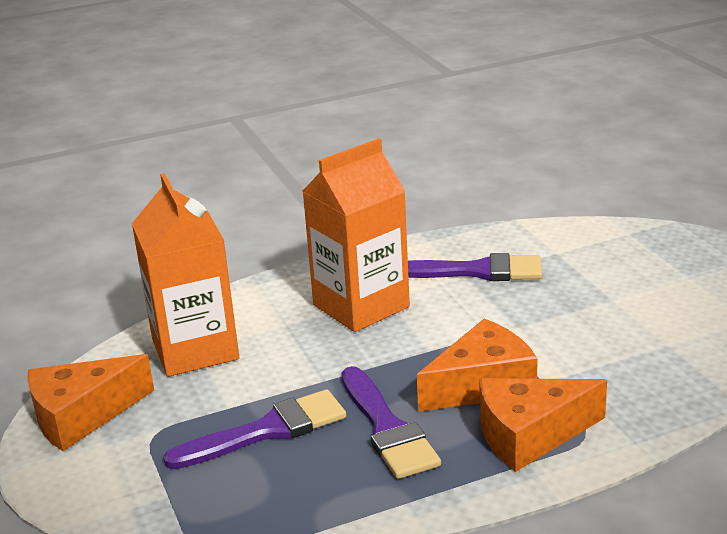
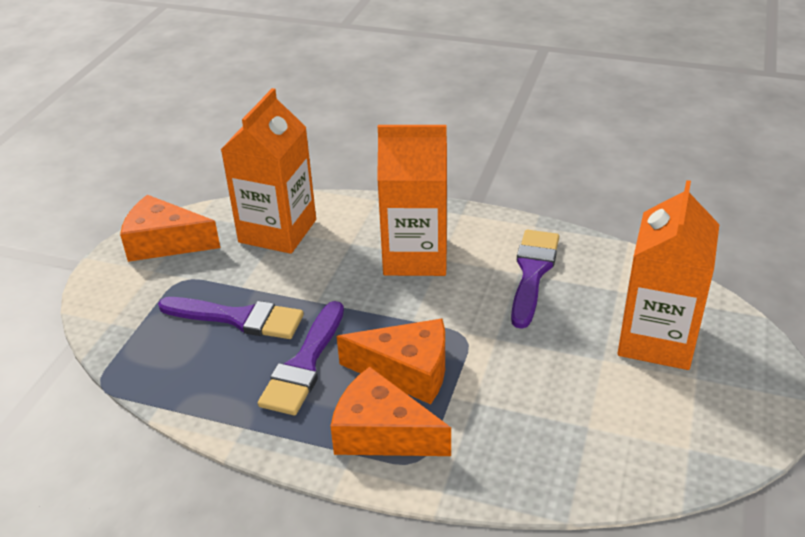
camera: 40 degrees right, 10 degrees up
purple brush [408,253,542,281] -> purple brush turned 120 degrees counterclockwise [511,230,559,329]
none -> orange carton [617,180,719,370]

